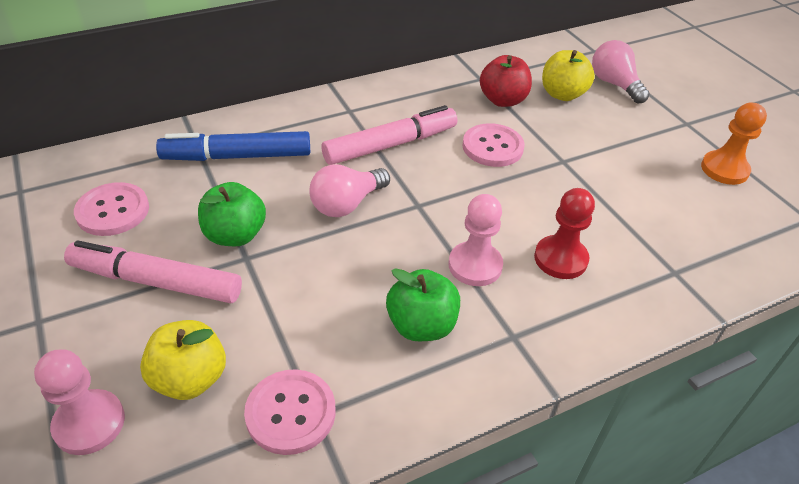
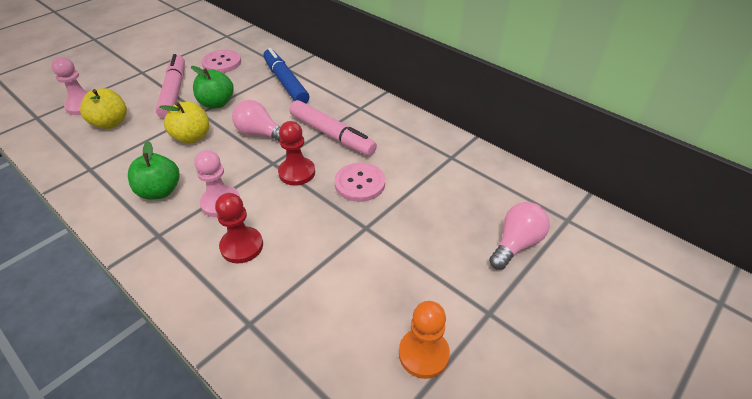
camera: 70 degrees right, 0 degrees up
pink button [244,369,336,455] -> none
red apple [480,55,532,107] -> none
yellow apple [542,50,595,101] -> yellow apple moved to [160,102,209,144]
none -> red pawn [278,121,315,186]

